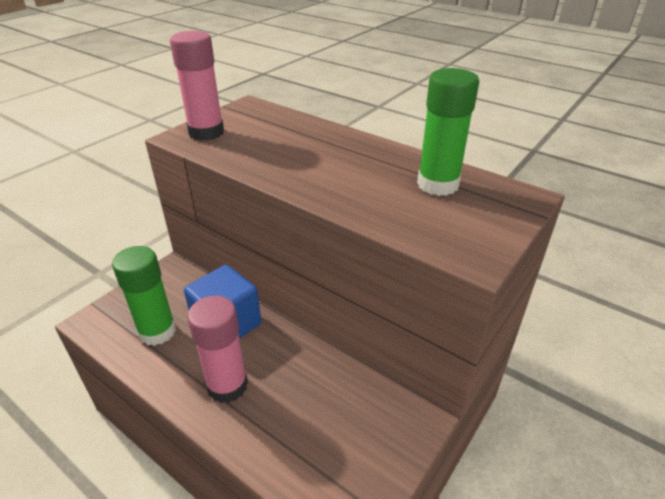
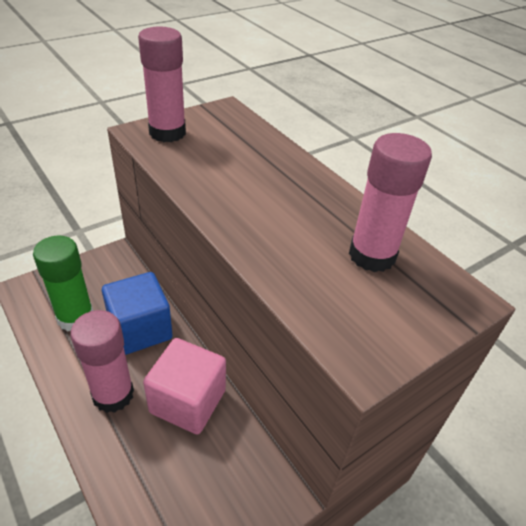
camera: 15 degrees right, 5 degrees up
green glue stick [417,68,479,196] -> pink glue stick [349,133,432,272]
none -> pink cube [143,338,226,435]

